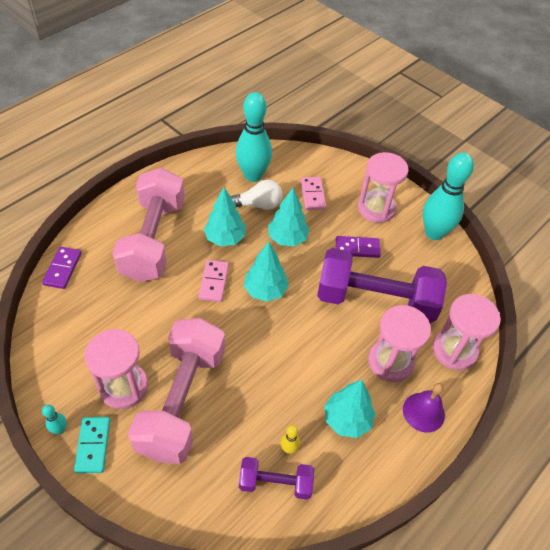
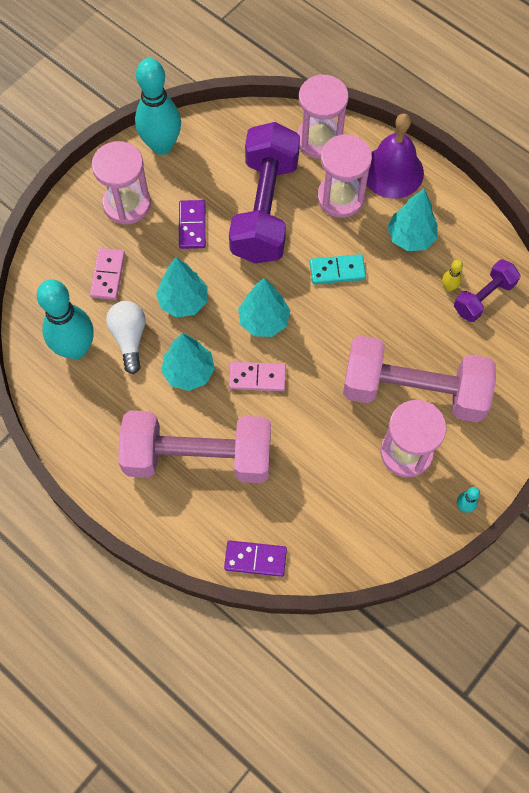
camera: 90 degrees left, 15 degrees up
turquoise domino [74,417,110,473] -> turquoise domino moved to [310,254,366,284]
purple dumbbell [239,457,314,500] -> purple dumbbell turned 45 degrees clockwise [454,259,520,322]
pink domino [301,177,326,210] -> pink domino turned 75 degrees counterclockwise [90,248,125,300]
purple bell [403,383,445,432] -> purple bell [367,114,424,199], size x1.51

